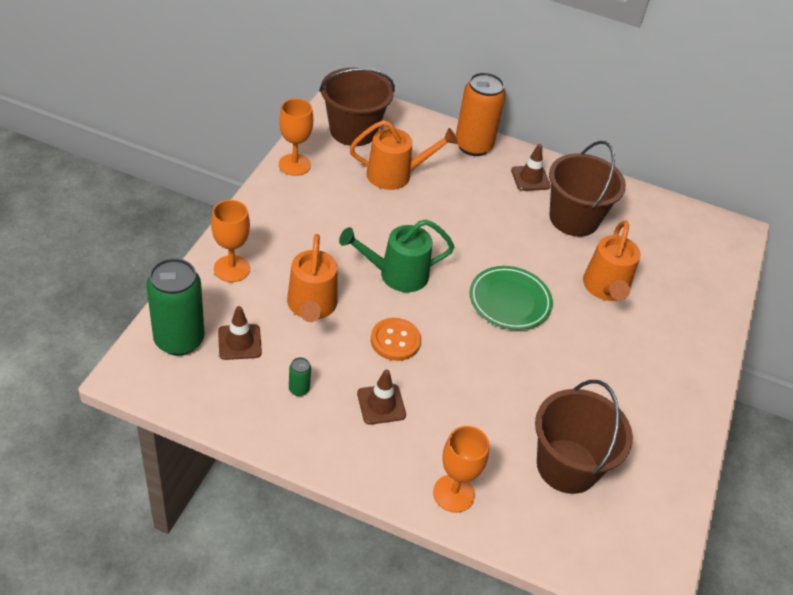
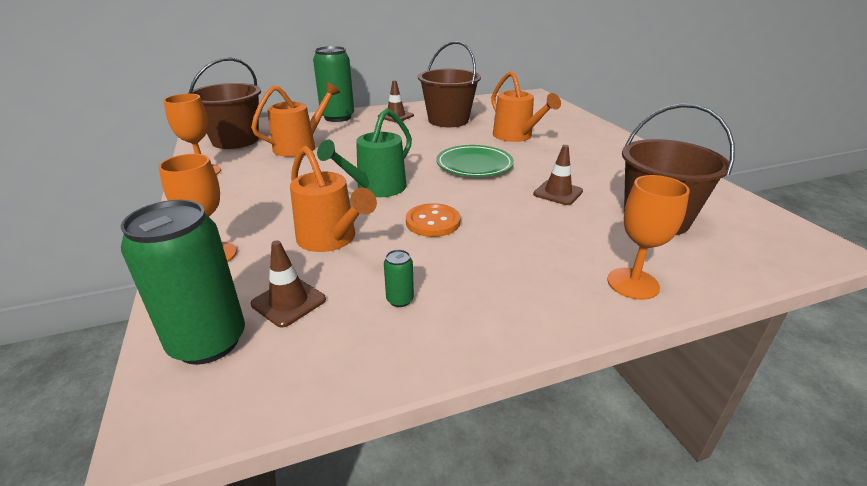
camera: 35 degrees left, 15 degrees down
brown traffic cone [357,370,406,425] -> brown traffic cone moved to [533,145,583,205]
orange can [455,72,506,156] -> green can [313,46,354,122]

